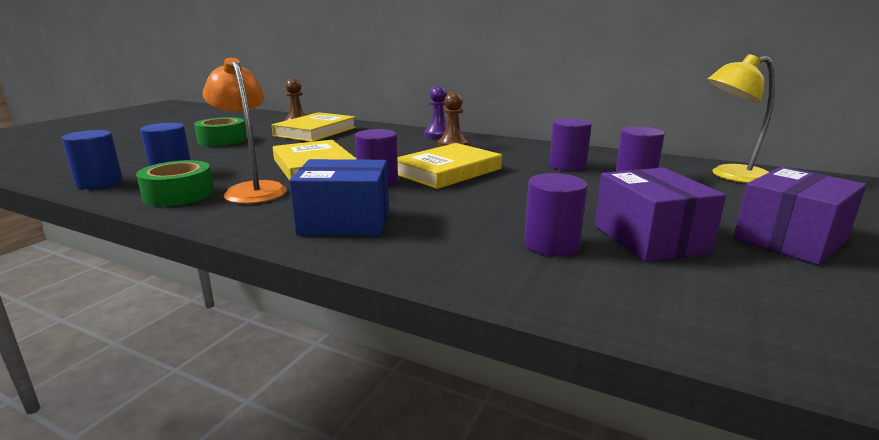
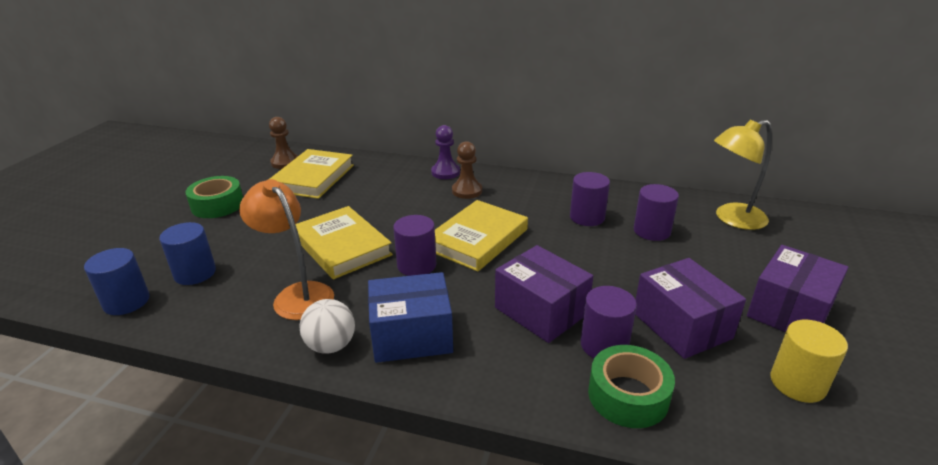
camera: 10 degrees left, 10 degrees up
green tape [136,160,214,207] -> green tape moved to [588,345,675,428]
none -> white ball [299,299,355,354]
none -> purple box [495,245,593,343]
none -> yellow cylinder [771,320,848,403]

